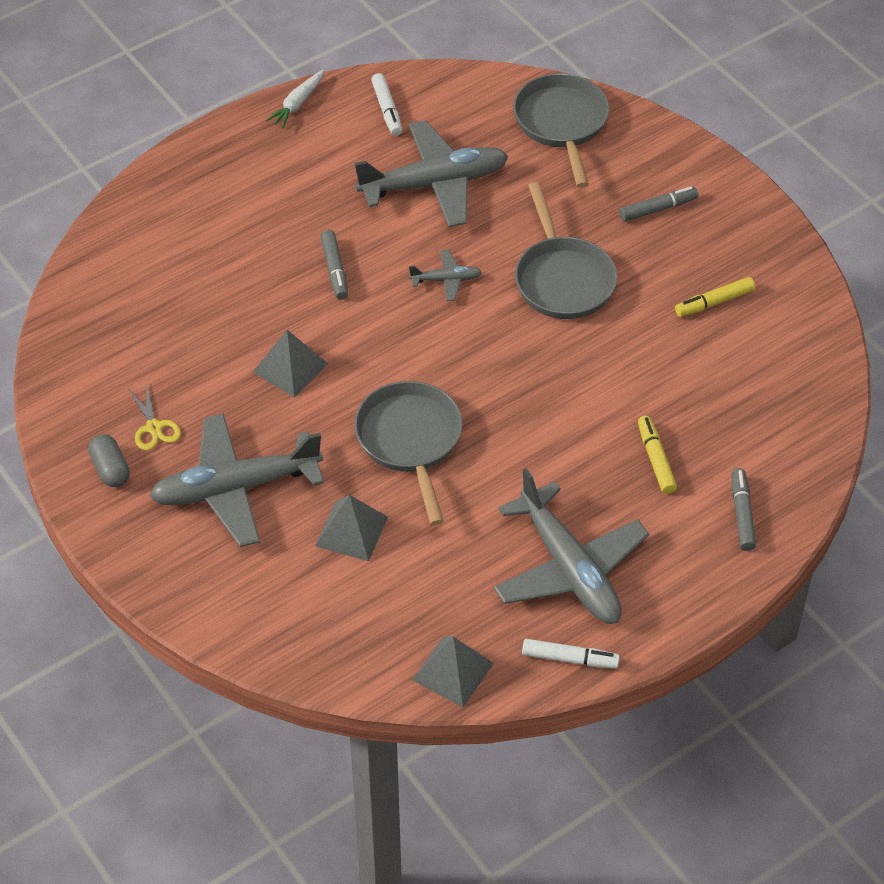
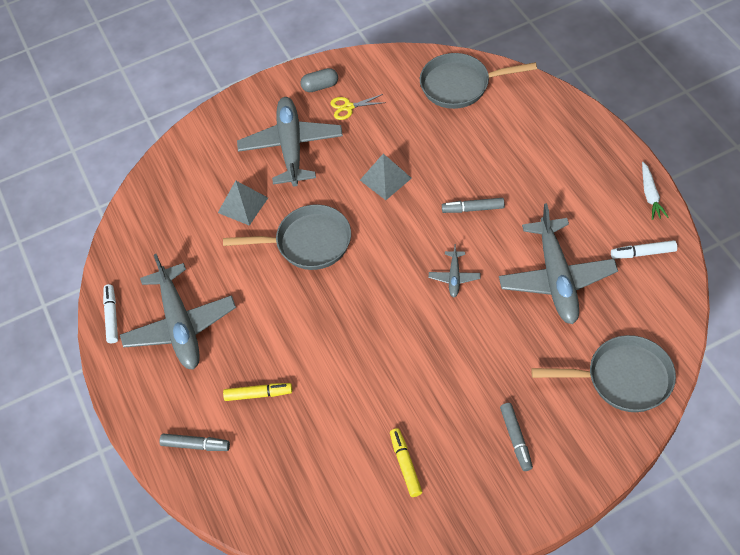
camera: 105 degrees right, 5 degrees up
white carrot [266,69,324,128] -> white carrot turned 135 degrees counterclockwise [642,162,668,220]
grey pyramid [412,637,494,707] -> none
grey plane [494,468,649,624] -> grey plane turned 90 degrees counterclockwise [120,254,236,369]
grey pan [515,182,617,319] -> grey pan moved to [420,53,537,109]
white marker [522,639,620,668] -> white marker turned 150 degrees clockwise [103,284,118,343]

